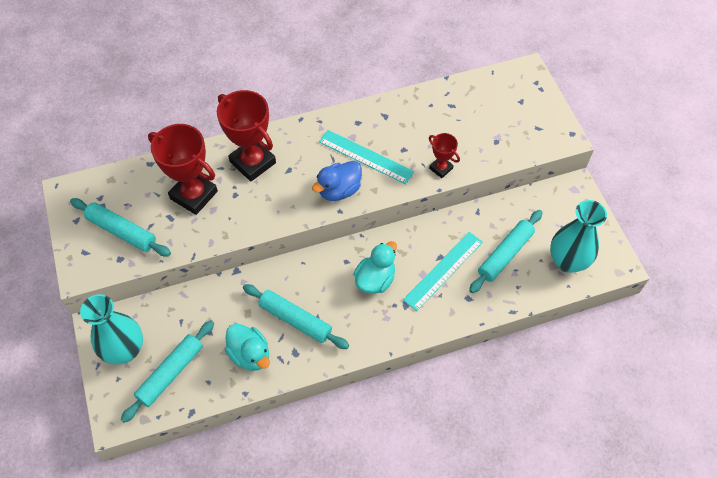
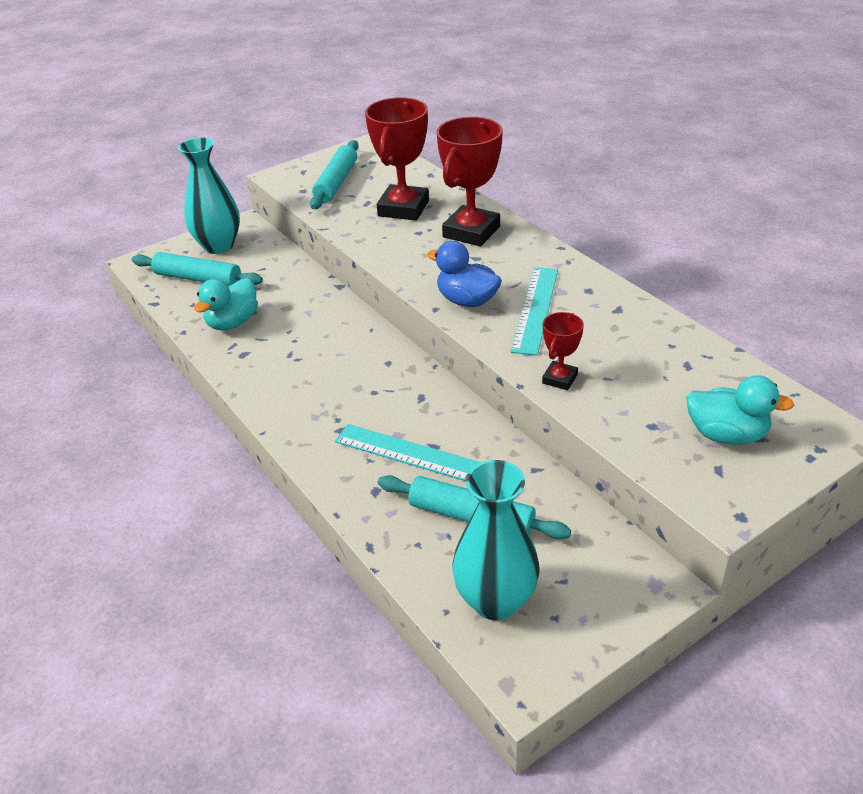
camera: 75 degrees right, 20 degrees down
turquoise rolling pin [243,284,349,349] -> none
turquoise duck [353,241,397,294] -> turquoise duck moved to [686,375,794,445]

